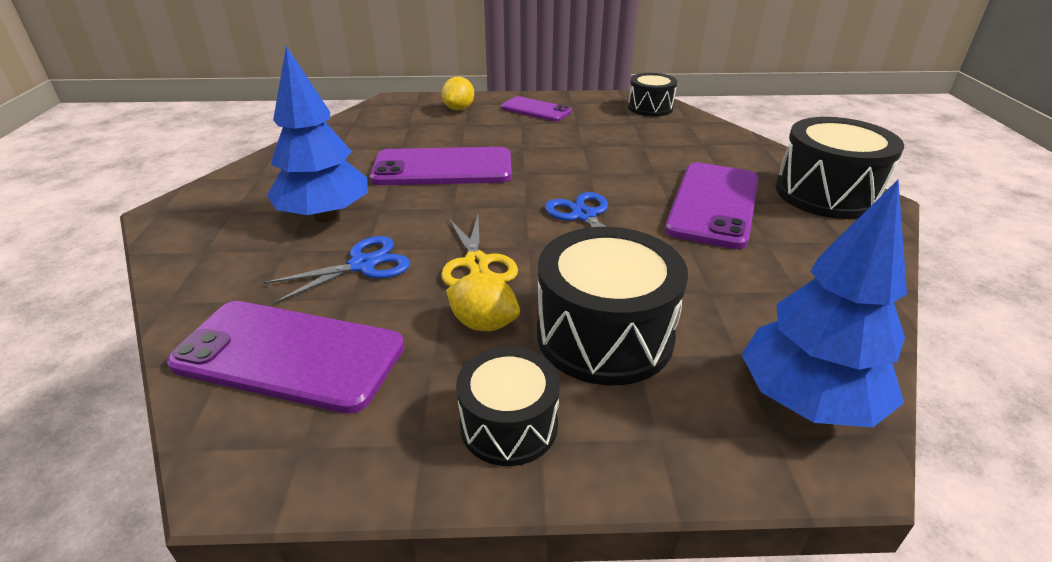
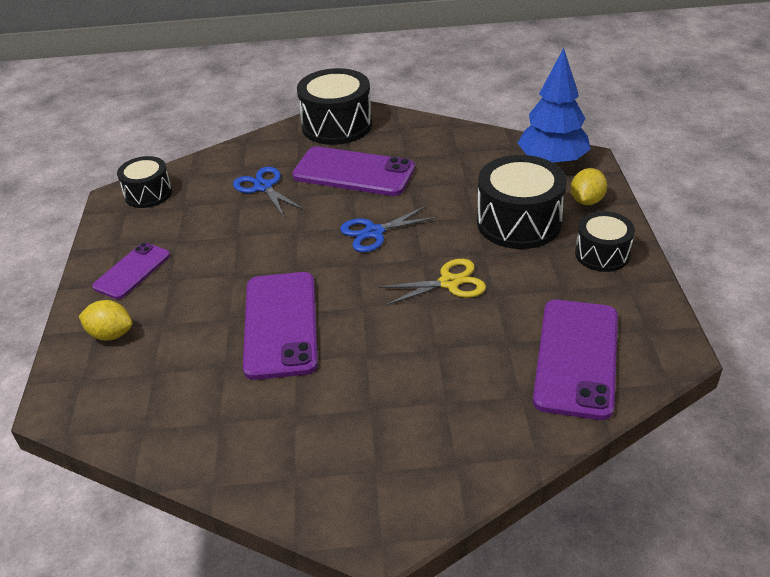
camera: 90 degrees left, 5 degrees up
blue scissors [264,236,410,304] -> blue scissors moved to [233,167,304,217]
blue tree [267,46,368,223] -> none
yellow lemon [446,273,520,331] -> yellow lemon moved to [571,168,607,205]

